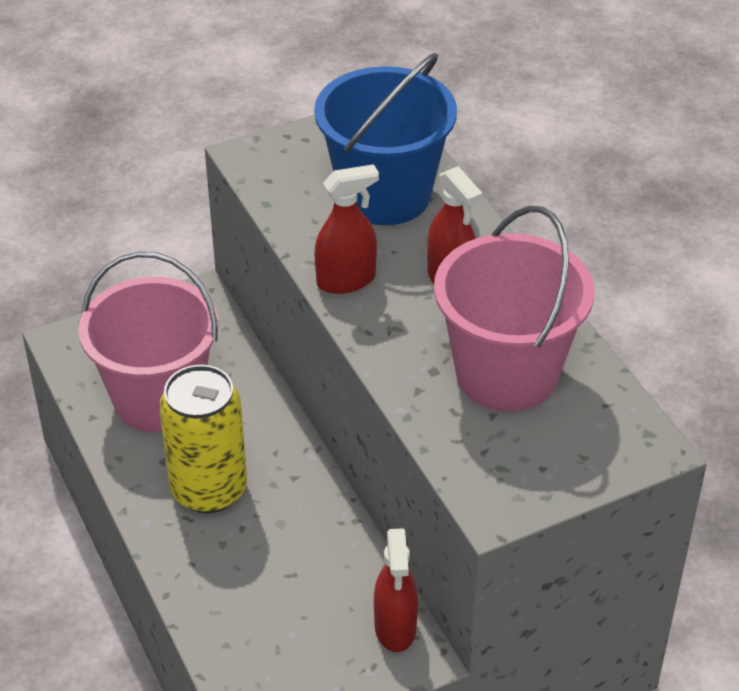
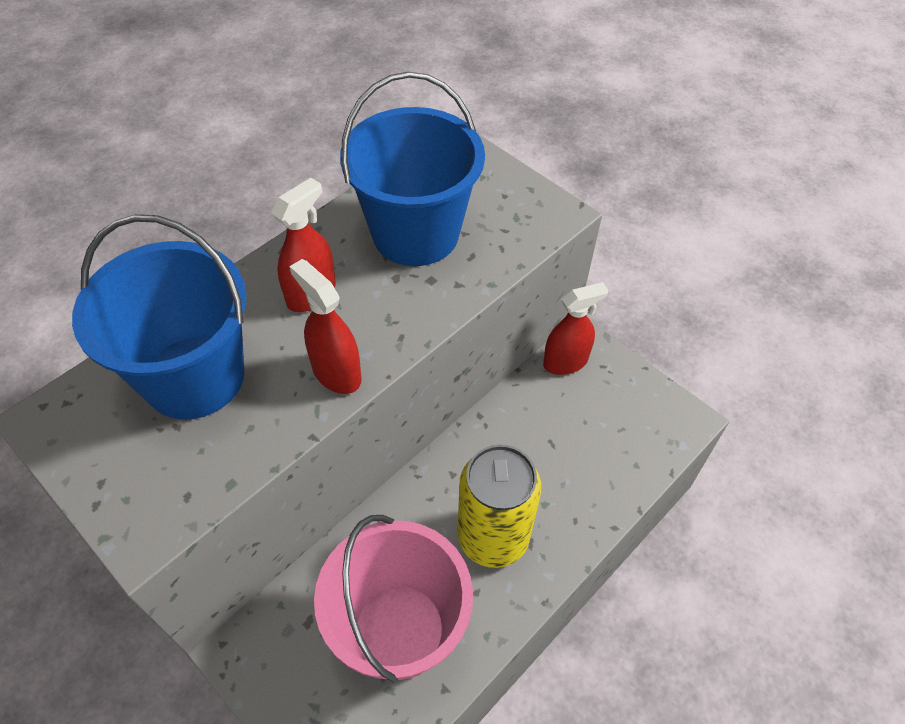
camera: 110 degrees left, 10 degrees up
pink bucket [434,206,595,412] -> blue bucket [340,72,485,266]

